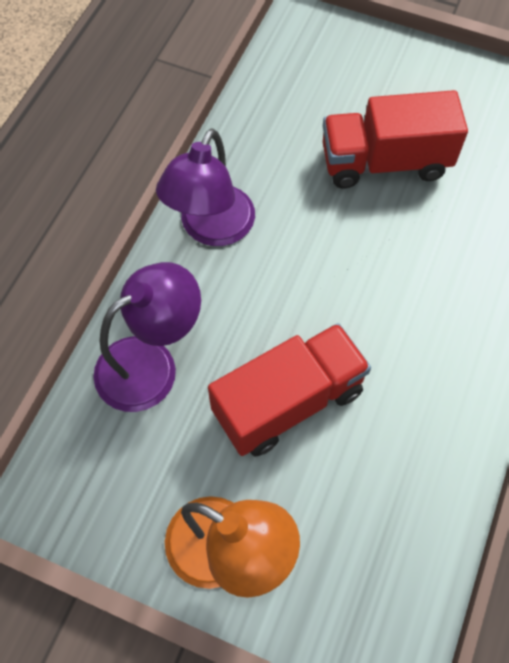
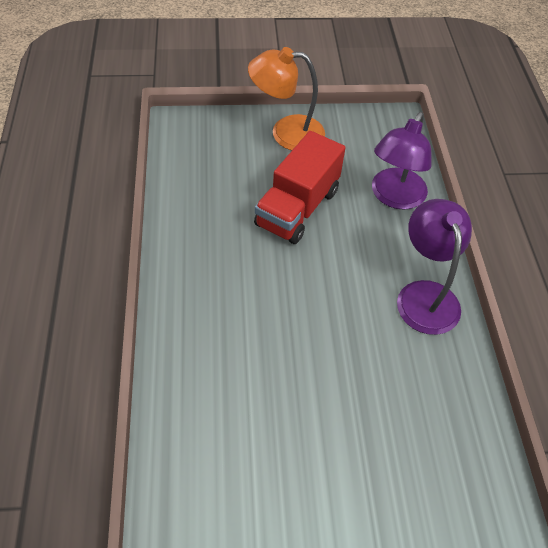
camera: 150 degrees right, 10 degrees down
red truck [323,90,468,188] -> none

